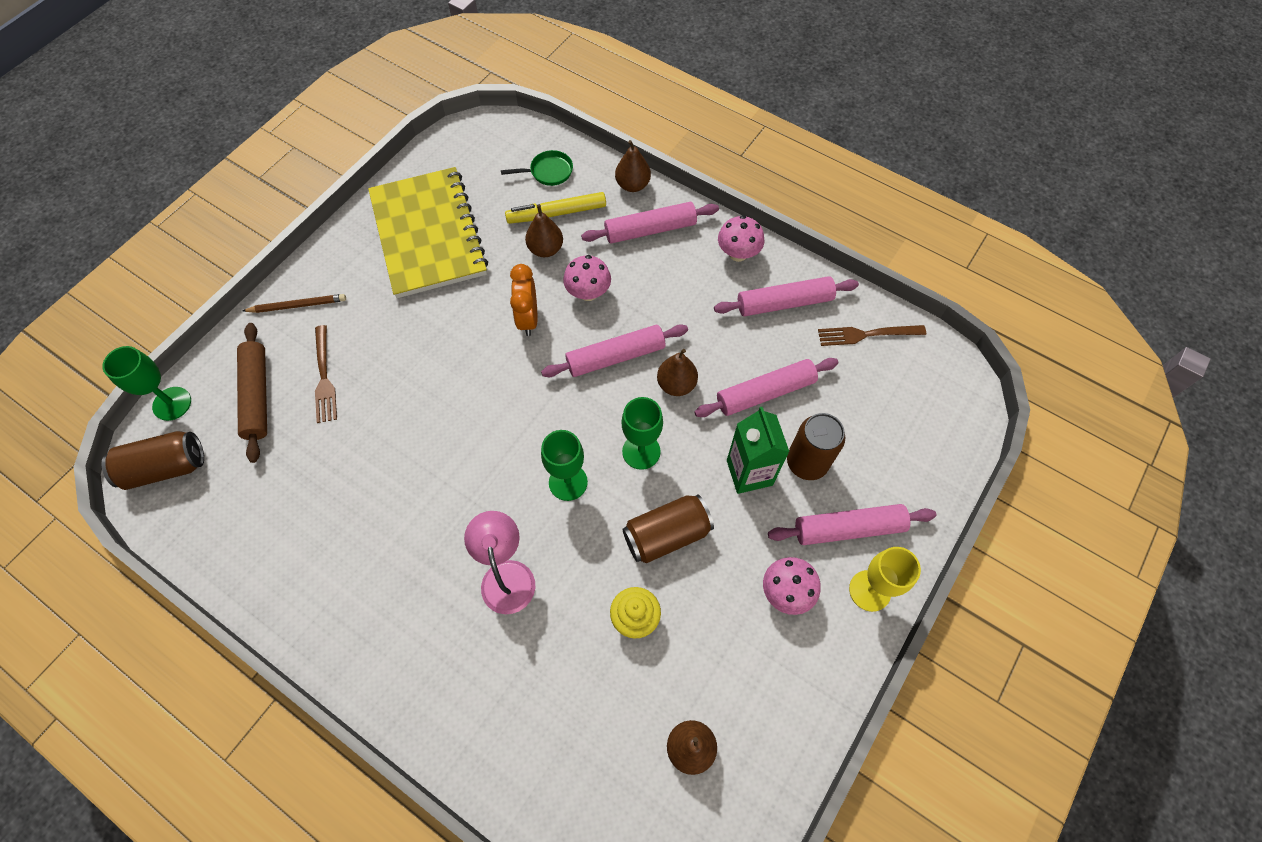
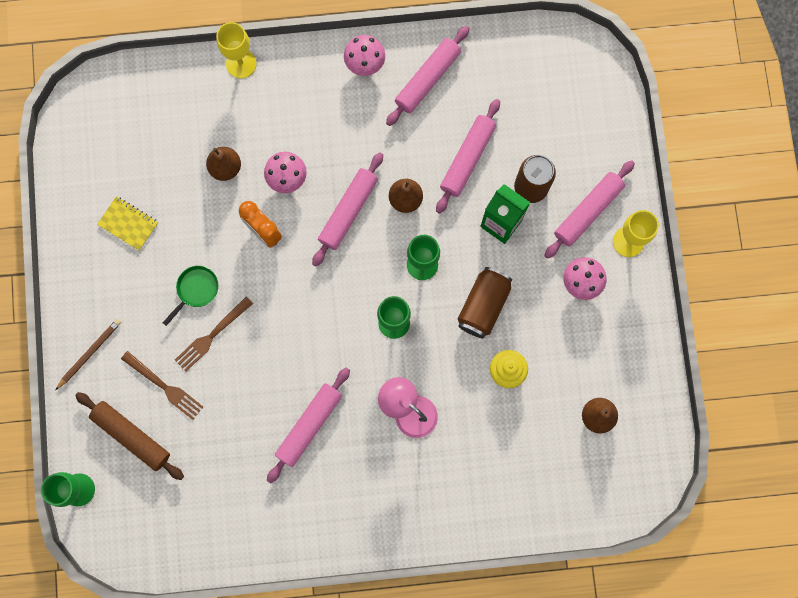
camera: 40 degrees left, 15 degrees up
brown can [102,431,204,490] -> none
yellow notebook [368,167,488,298] -> yellow notebook [97,196,158,251], size x0.40
green pan [501,150,573,186] -> green pan moved to [163,266,218,326]
yellow marker [505,192,606,224] -> none
pink rolling pin [581,202,719,243] -> pink rolling pin moved to [267,368,350,483]
brown pear [615,140,651,192] -> yellow goblet [216,22,257,79]
brown fork [818,325,926,346] -> brown fork moved to [175,297,253,372]

